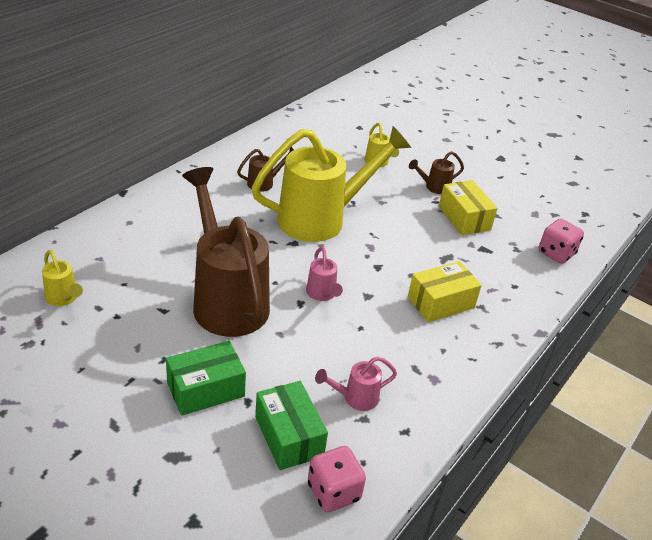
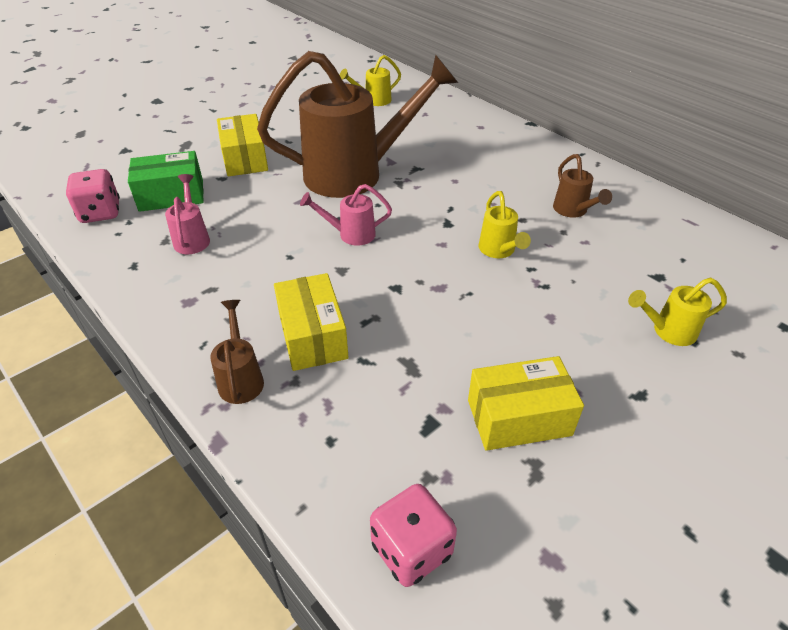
camera: 105 degrees right, 5 degrees up
green box [166,341,246,416] -> yellow box [217,114,268,176]
yellow watering can [251,126,411,242] -> yellow watering can [479,191,531,258], size x0.41
brown watering can [409,151,464,194] -> brown watering can moved to [210,300,264,404]

